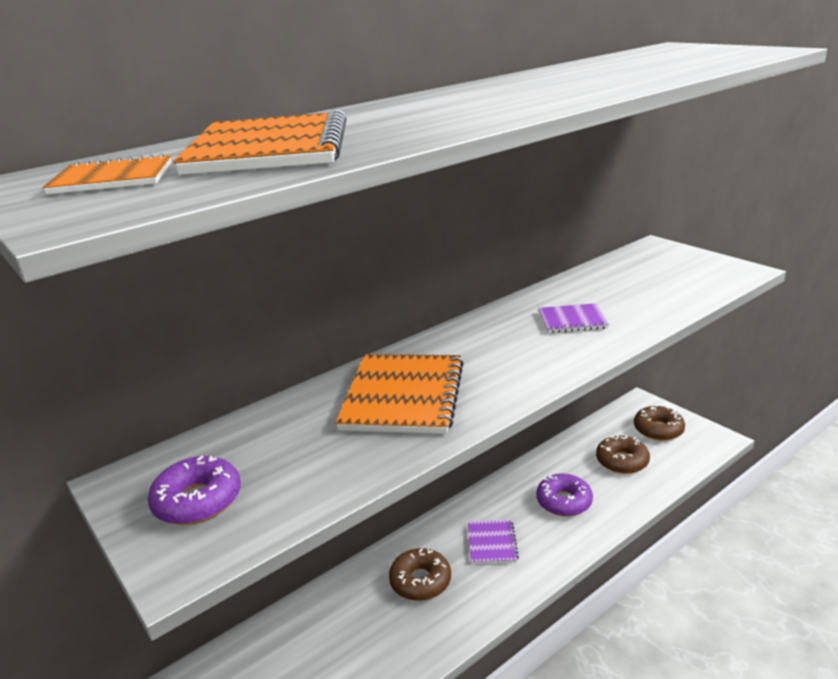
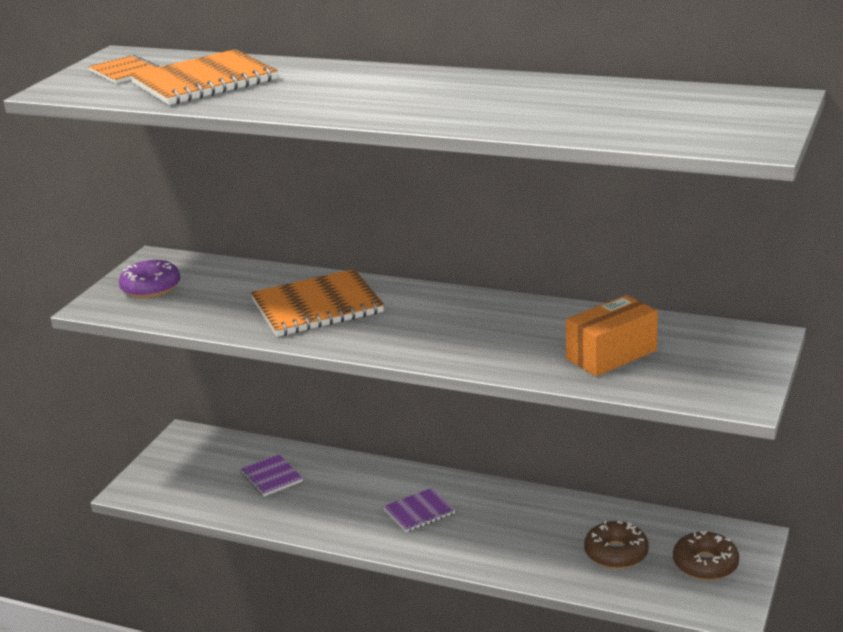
camera: 60 degrees right, 0 degrees up
brown donut [389,548,451,601] -> none
purple donut [536,474,593,517] -> none
purple notebook [538,303,609,333] -> purple notebook moved to [240,454,303,496]
none -> orange box [566,295,658,376]

